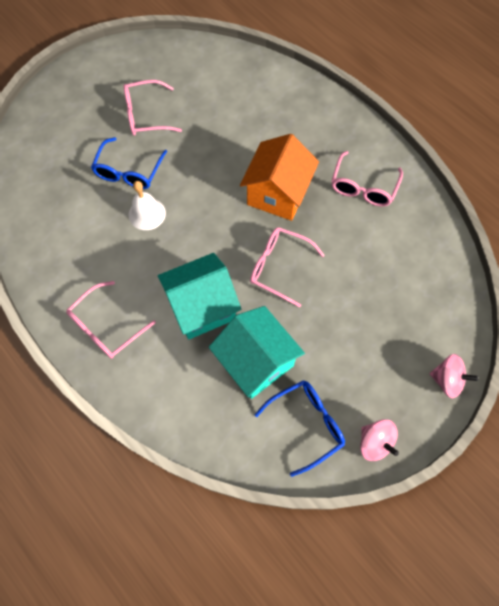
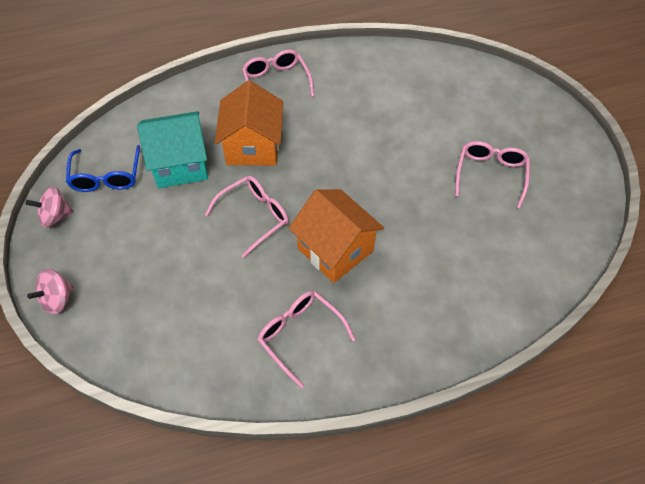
camera: 115 degrees right, 10 degrees down
blue glasses [91,137,167,189] -> none
white bell [129,181,166,230] -> none
turquoise house [158,253,241,340] -> orange house [215,80,283,166]

